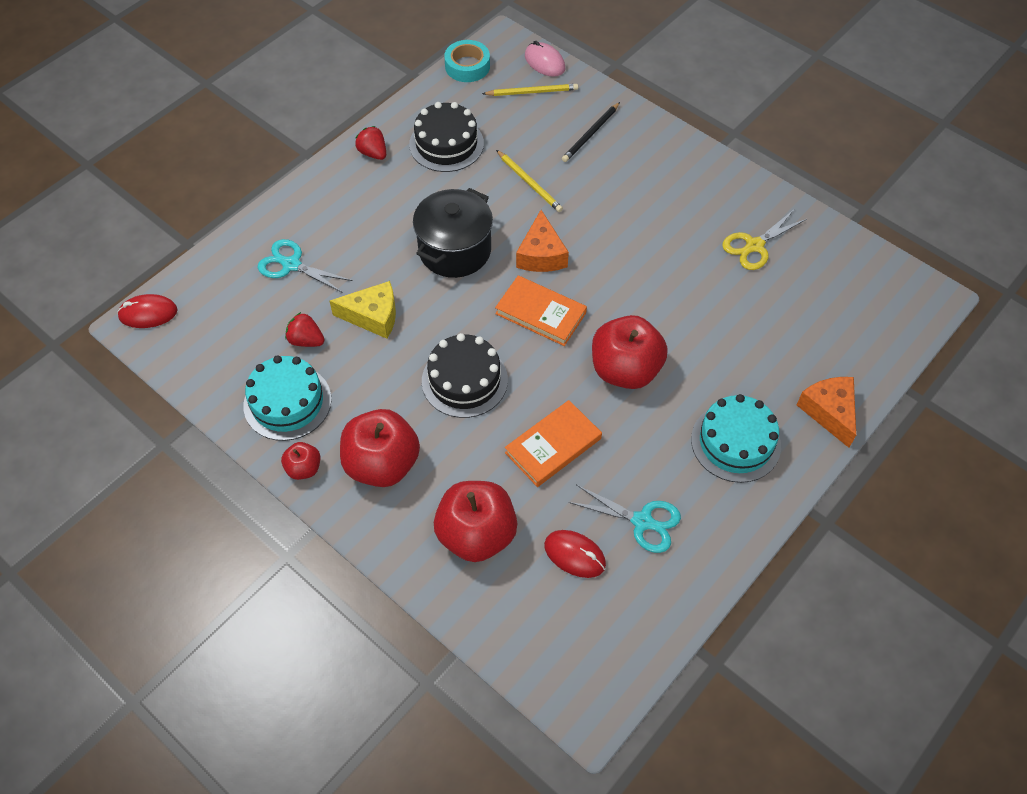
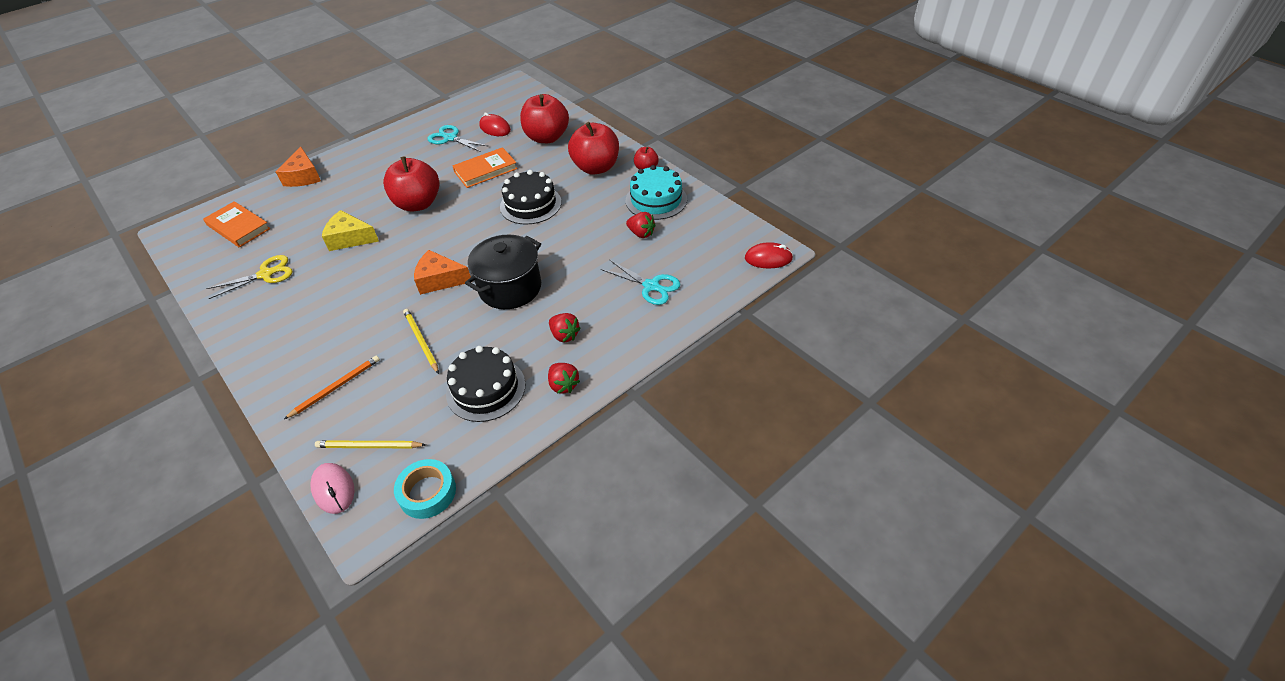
camera: 170 degrees left, 10 degrees down
yellow cheese [329,281,396,339] -> yellow cheese moved to [322,210,379,251]
orange book [495,275,587,346] -> orange book moved to [203,201,270,248]
orange cheese [516,210,569,272] -> orange cheese turned 90 degrees counterclockwise [414,250,471,295]
black pencil [562,102,620,162] -> orange pencil [284,355,380,419]
turquoise cake [691,394,781,483] -> none
none -> red strawberry [549,313,581,342]

